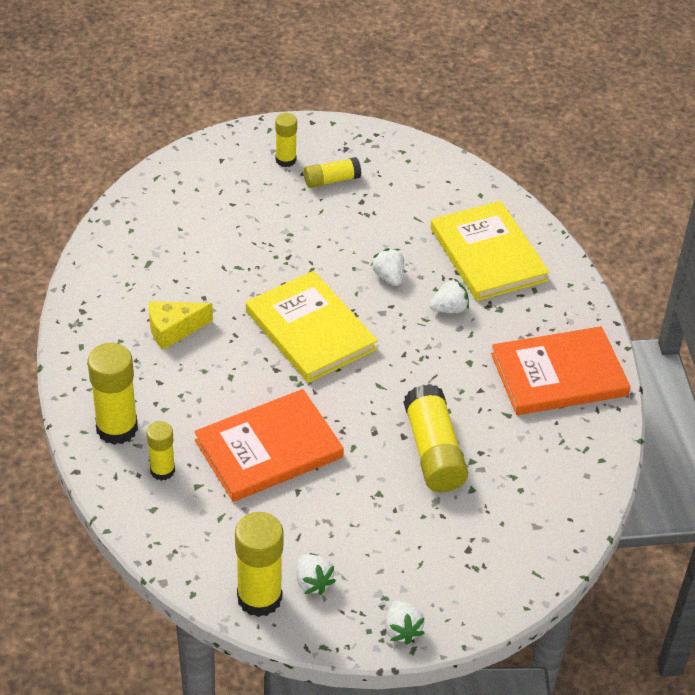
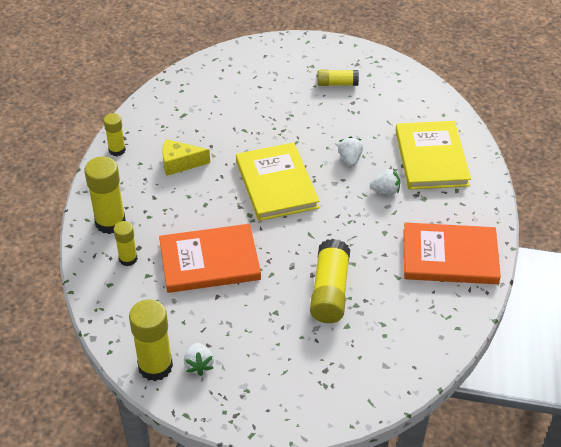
camera: 20 degrees right, 0 degrees up
yellow glue stick [275,113,297,167] -> yellow glue stick moved to [104,113,126,156]
white strawberry [385,600,424,645] -> none

